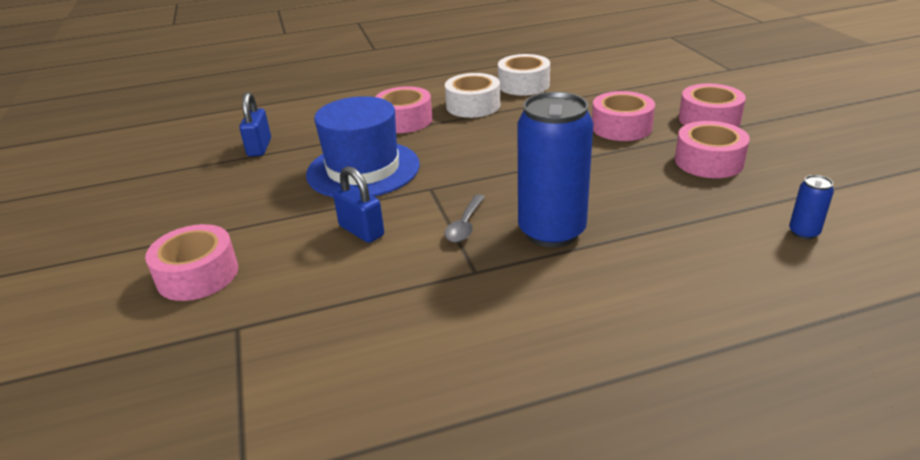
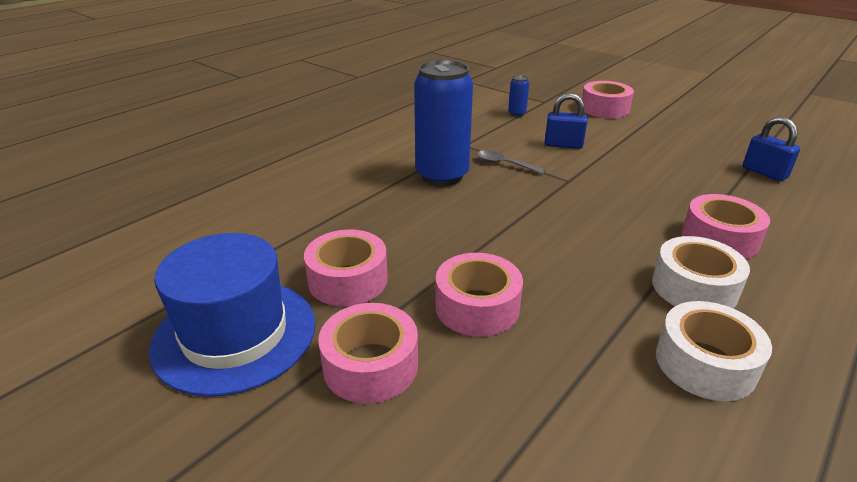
camera: 145 degrees right, 0 degrees up
blue hat [306,96,420,198] -> blue hat moved to [149,233,316,397]
grey spoon [444,194,485,242] -> grey spoon turned 45 degrees counterclockwise [477,150,546,175]
blue can [789,175,834,239] -> blue can moved to [508,75,529,117]

